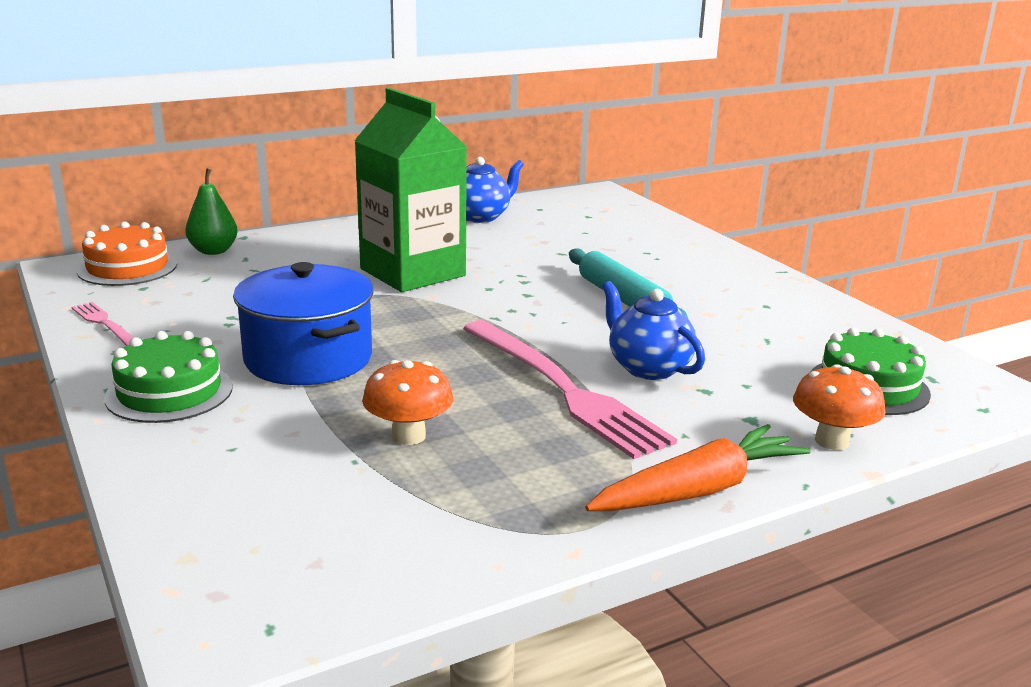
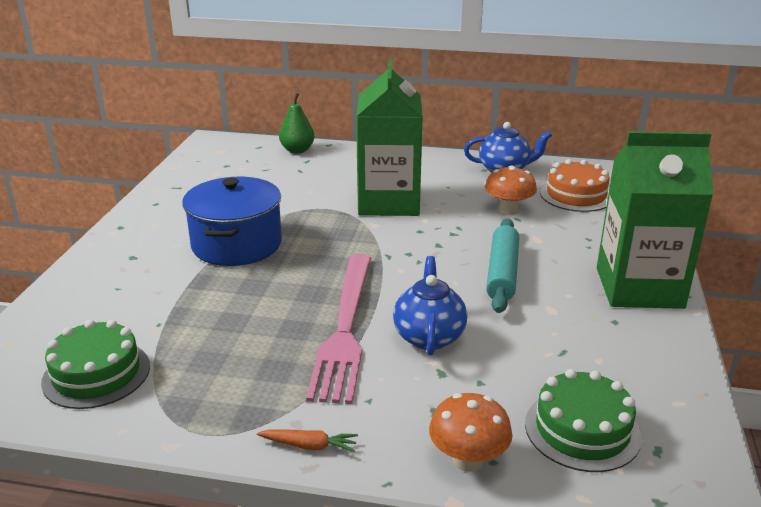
camera: 40 degrees right, 5 degrees up
pink fork [71,302,134,346] -> none
orange cake [77,221,177,286] -> orange cake moved to [540,159,610,212]
green cake [104,331,233,423] -> green cake moved to [41,320,150,409]
orange mushroom [362,360,453,445] -> orange mushroom moved to [485,166,537,215]
orange carrot [585,424,811,511] -> orange carrot [257,429,358,452], size x0.47
none -> green carton [597,131,713,309]

